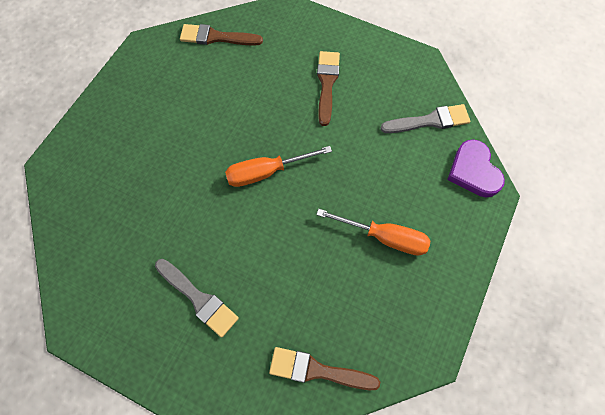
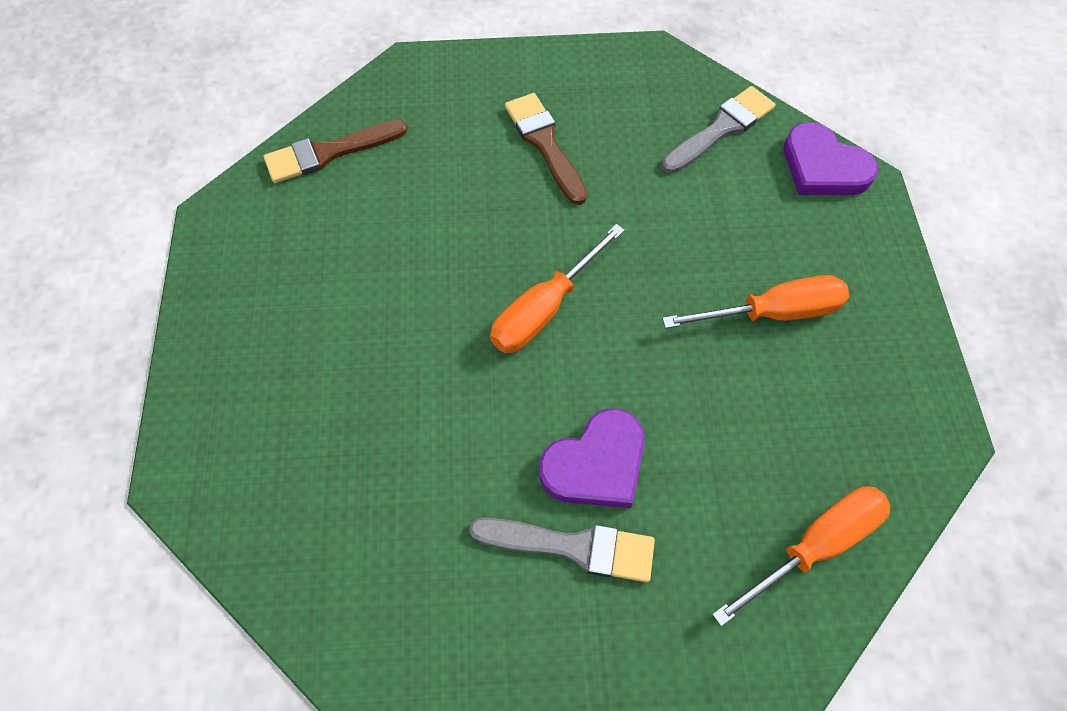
camera: 30 degrees left, 5 degrees down
brown brush [269,347,380,390] -> orange screwdriver [712,486,891,626]
none -> purple heart [539,409,645,508]

